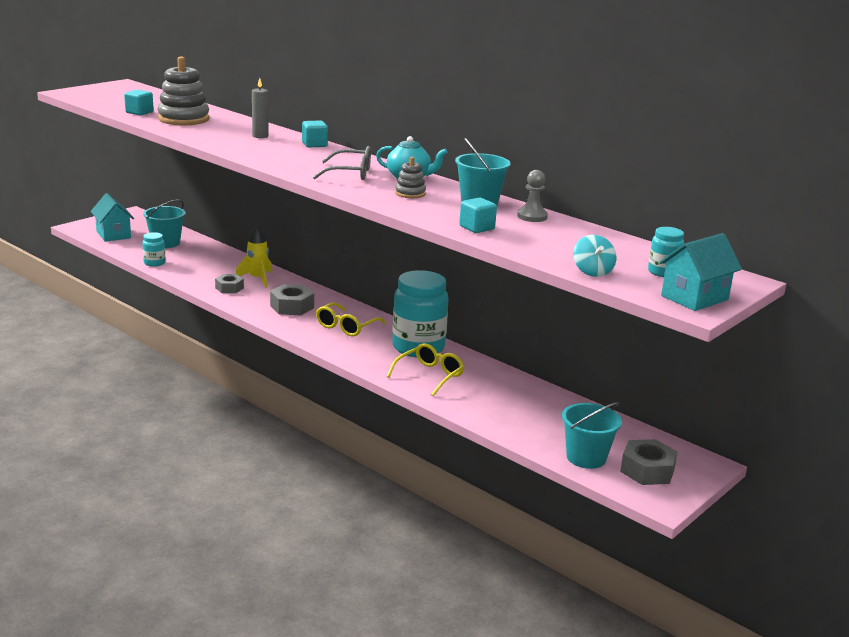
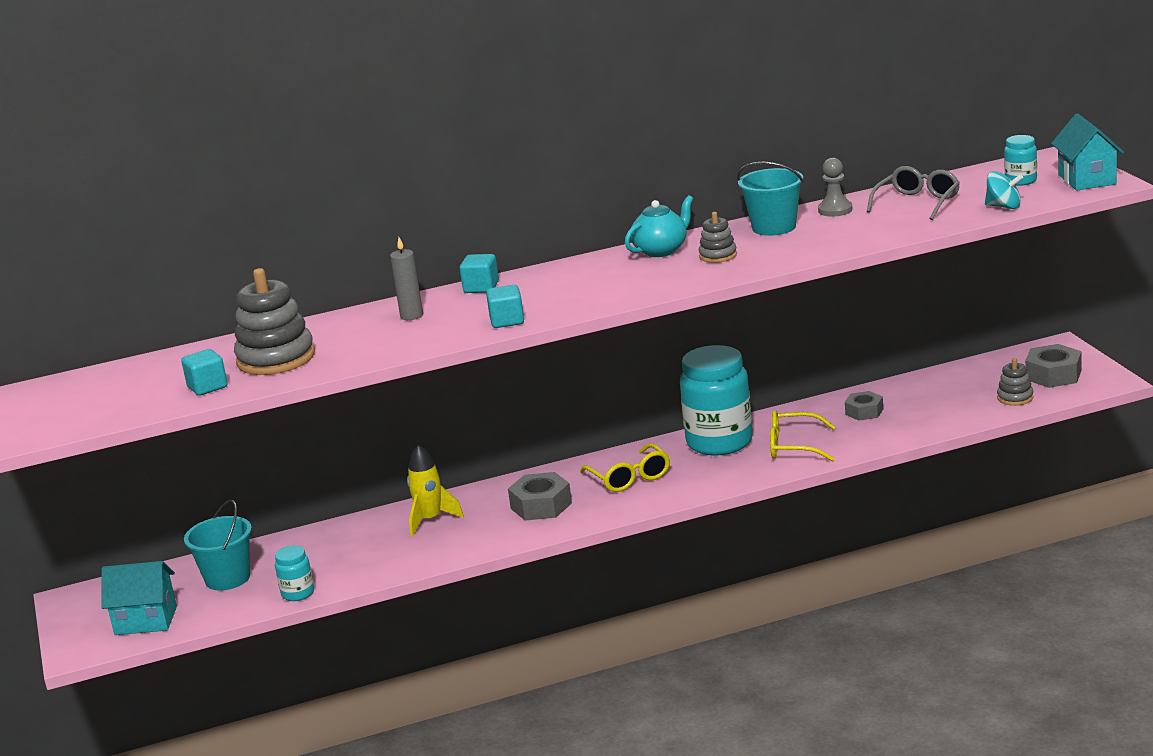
camera: 55 degrees left, 0 degrees up
grey nut [215,274,244,293] -> grey nut moved to [845,391,883,421]
grey glasses [313,146,371,180] -> grey glasses moved to [867,166,960,220]
yellow glasses [387,343,464,396] -> yellow glasses turned 60 degrees counterclockwise [770,410,835,461]
turquoise cube [459,198,497,233] -> turquoise cube moved to [486,285,524,328]
turquoise bucket [562,402,622,469] -> grey stacking toy [997,358,1033,406]

